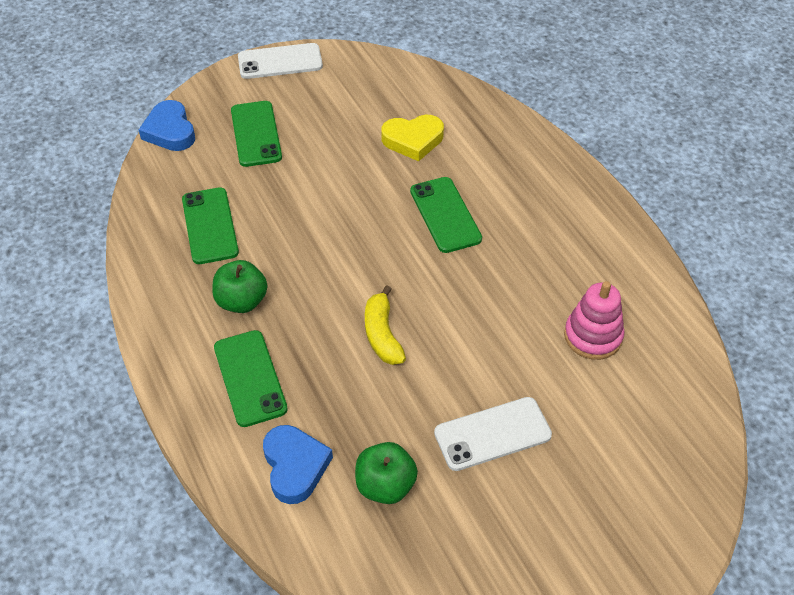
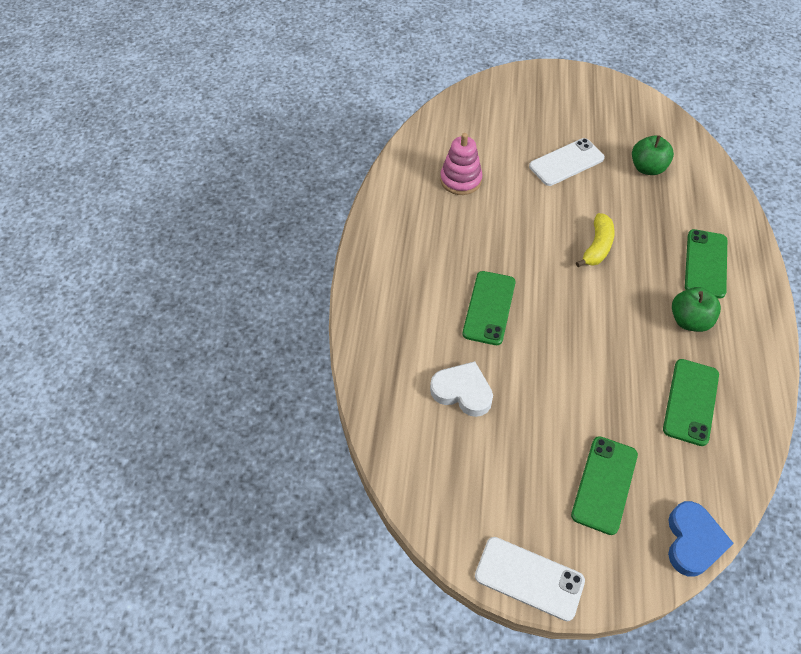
camera: 145 degrees left, 5 degrees up
blue heart [263,425,333,504] -> none
yellow heart [381,115,444,161] -> white heart [430,361,493,417]
white phone [434,397,552,471] -> white phone turned 45 degrees counterclockwise [529,138,605,186]

